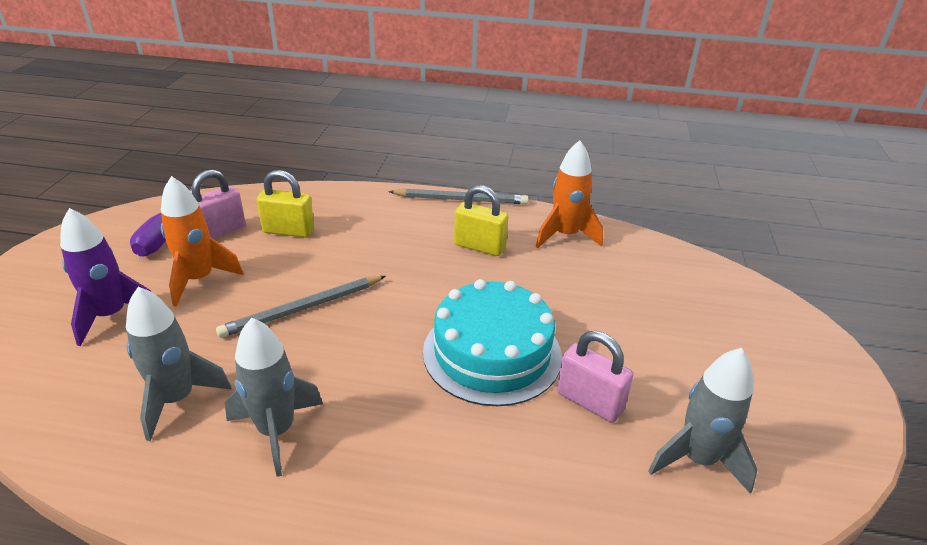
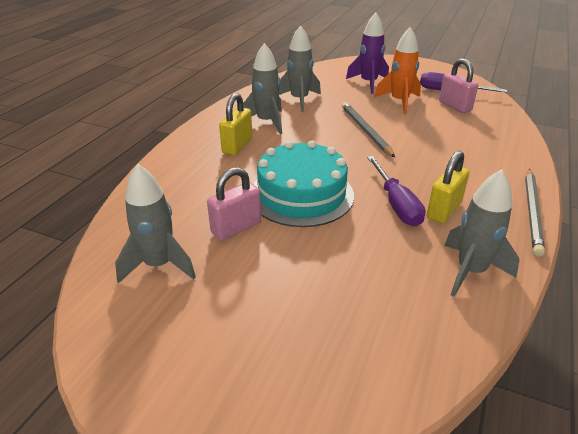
camera: 105 degrees right, 0 degrees up
yellow padlock [256,170,314,238] -> yellow padlock moved to [219,93,252,155]
orange rocket [536,140,603,248] -> grey rocket [444,169,520,297]
none -> purple screwdriver [367,156,425,226]

